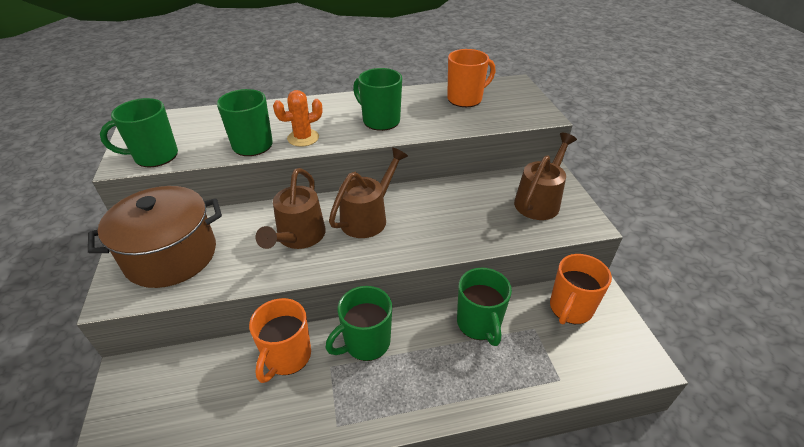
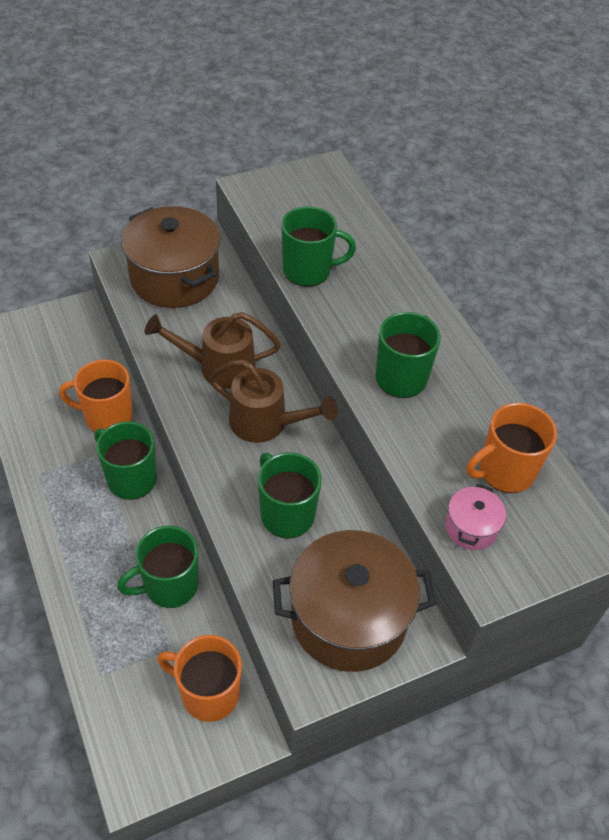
camera: 75 degrees right, 10 degrees up
green mug [100,98,178,167] -> green mug moved to [258,452,322,539]
orange cactus [273,90,322,147] -> none
orange mug [447,49,495,107] -> orange mug turned 105 degrees clockwise [466,403,557,493]
brown watering can [514,133,577,220] -> brown pot [273,530,436,672]
none -> pink pot [445,484,506,550]

